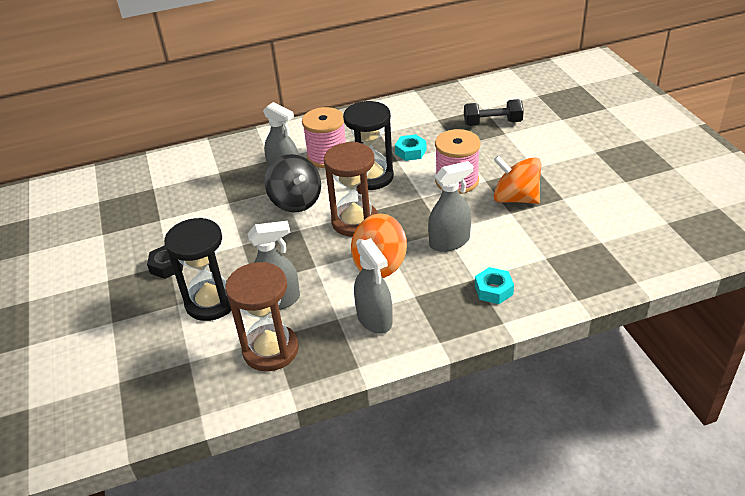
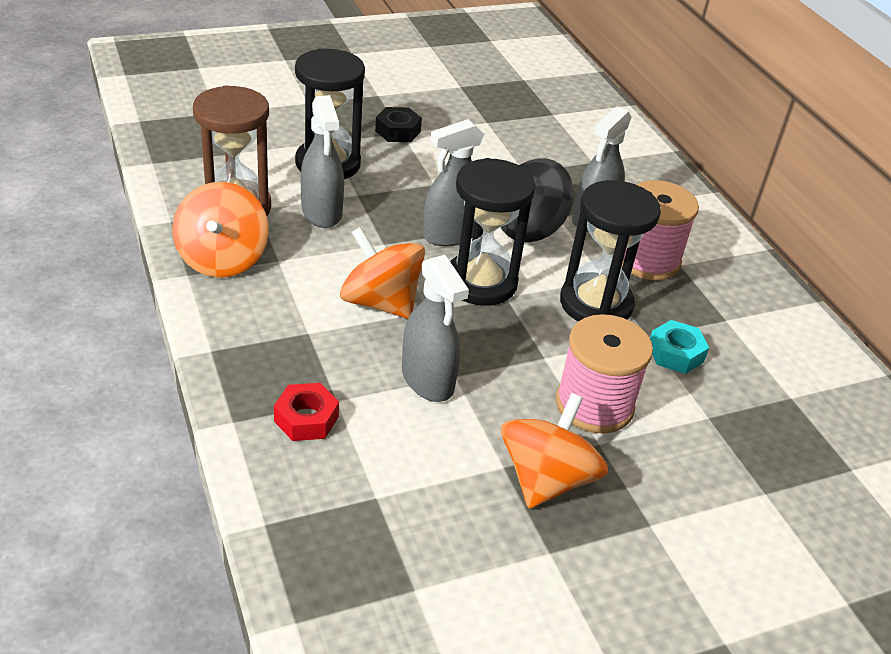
camera: 80 degrees right, 0 degrees up
brown hourglass [324,142,378,237] -> black hourglass [450,158,535,306]
grey spray bottle [354,238,393,334] -> grey spray bottle moved to [423,119,484,246]
black dumbbell [464,99,524,126] -> none
turquoise nut [475,267,514,304] -> red nut [274,383,339,441]
none -> orange spinning top [172,182,269,278]

